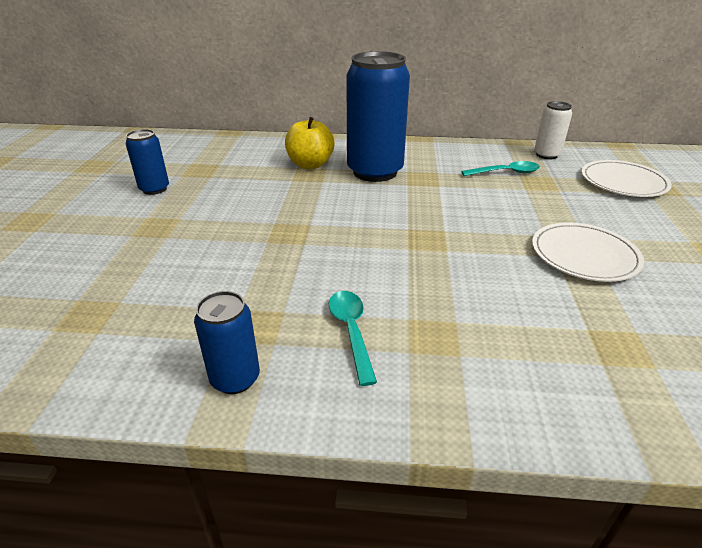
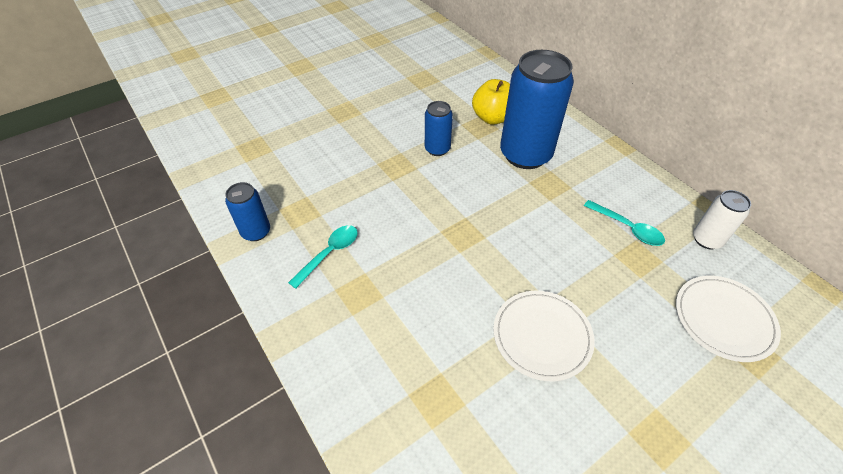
camera: 50 degrees right, 15 degrees up
blue can [126,129,169,195] -> blue can moved to [425,101,453,156]

